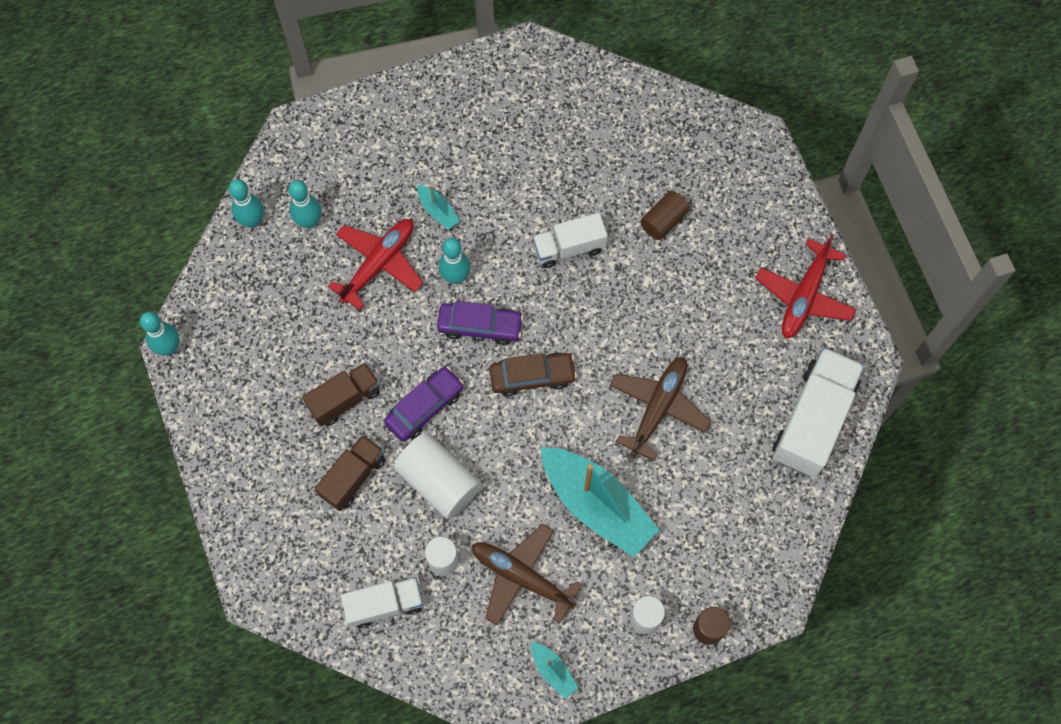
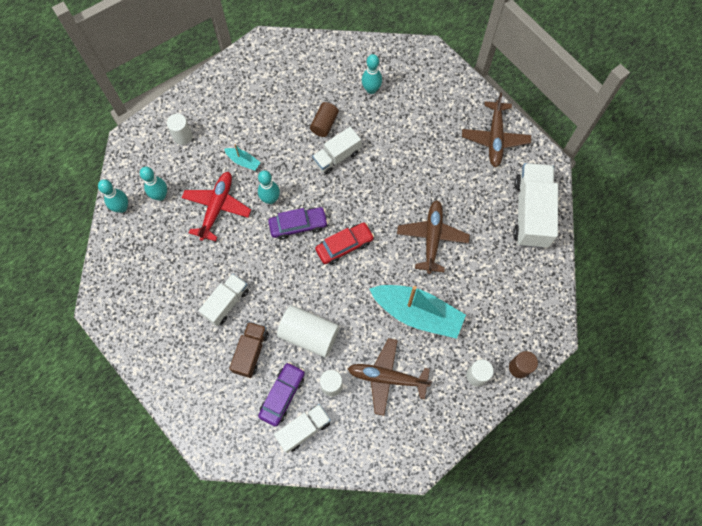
camera: 20 degrees left, 0 degrees up
turquoise bowling pin [140,312,179,355] -> turquoise bowling pin moved to [362,54,382,94]
brown truck [302,362,380,426] -> white truck [199,273,249,326]
purple car [384,366,464,441] -> purple car moved to [258,362,305,427]
brown car [489,352,577,396] -> red car [315,222,374,265]
turquoise boat [531,642,578,699] -> none
brown cylinder [640,191,690,240] -> brown cylinder moved to [310,102,339,137]
red plane [755,234,856,338] -> brown plane [462,93,531,167]
none -> white cylinder [167,114,193,145]

